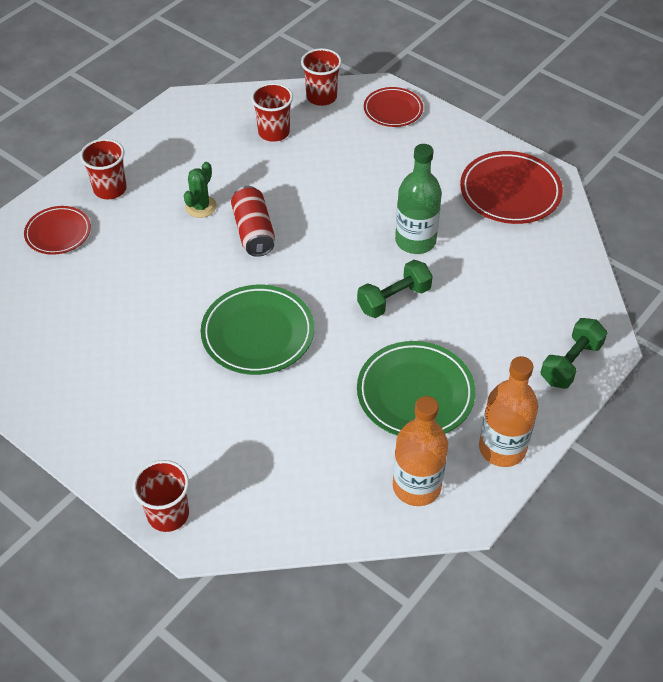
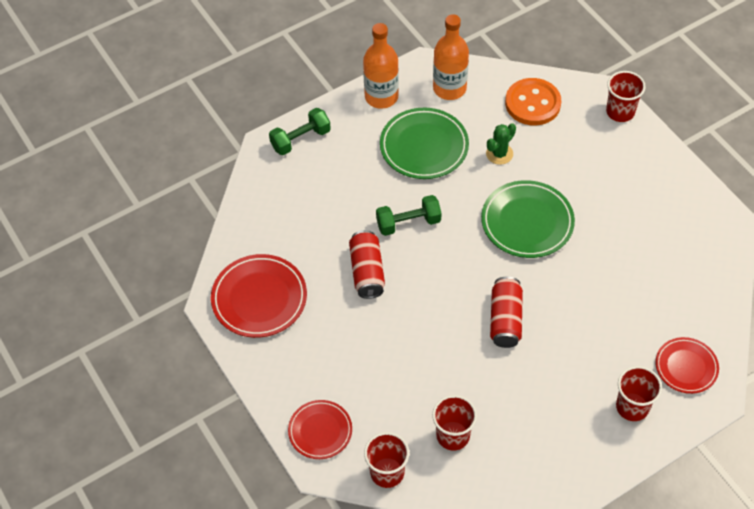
camera: 160 degrees left, 5 degrees up
green cactus [184,162,217,218] -> green cactus moved to [486,123,516,165]
green bottle [395,144,442,254] -> red can [349,230,385,299]
none -> orange button [505,78,561,125]

